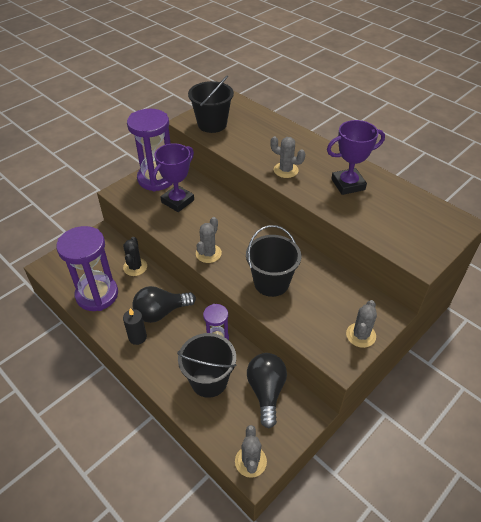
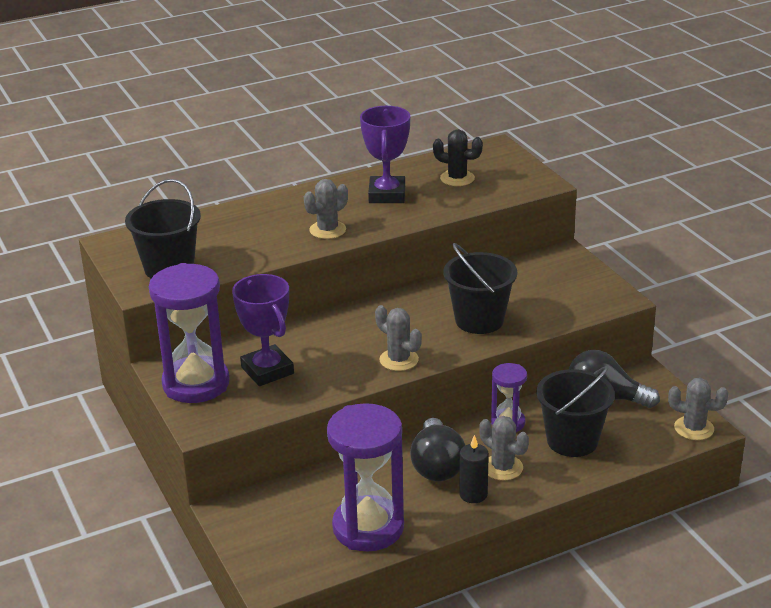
camera: 70 degrees left, 15 degrees down
black cactus [123,237,147,276] -> black cactus moved to [433,129,483,186]
grey cactus [346,300,377,348] -> grey cactus moved to [479,416,529,480]

